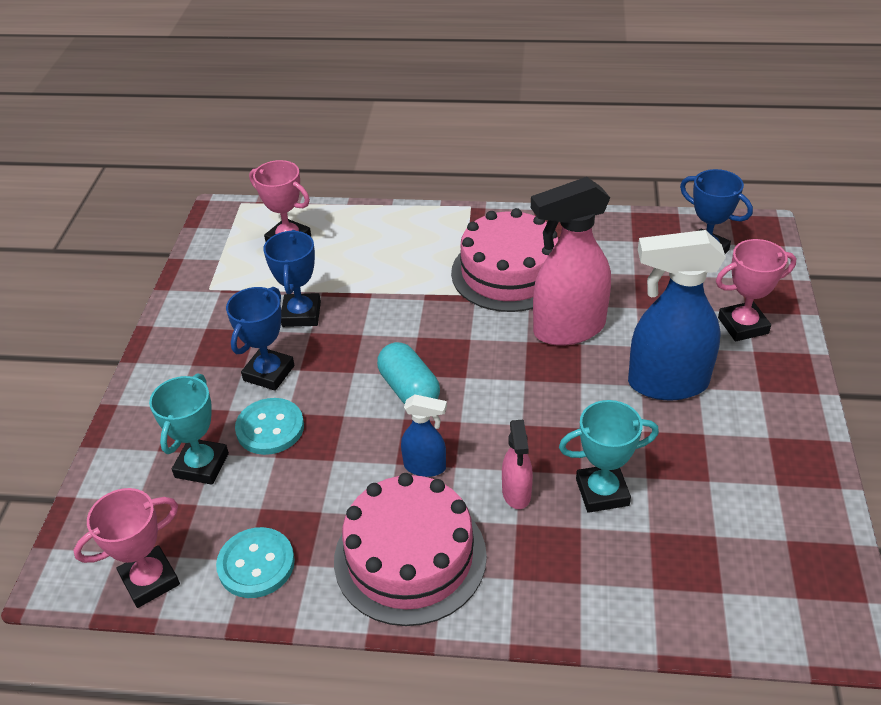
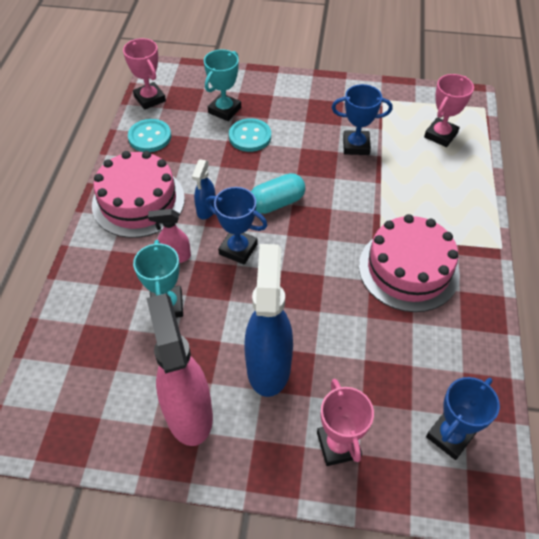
camera: 90 degrees right, 10 degrees up
turquoise trophy [149,373,229,485] -> turquoise trophy turned 75 degrees counterclockwise [204,49,241,121]
blue trophy [226,287,294,391] -> blue trophy moved to [205,187,267,265]
pink spray bottle [531,177,611,346] -> pink spray bottle moved to [146,293,213,446]

